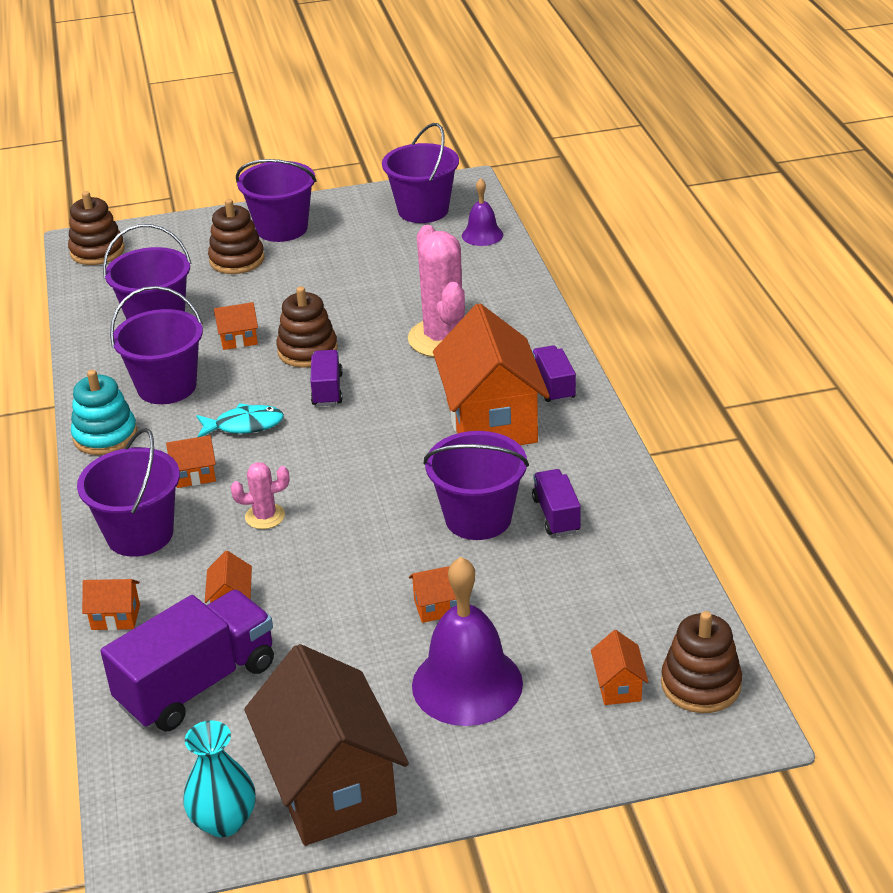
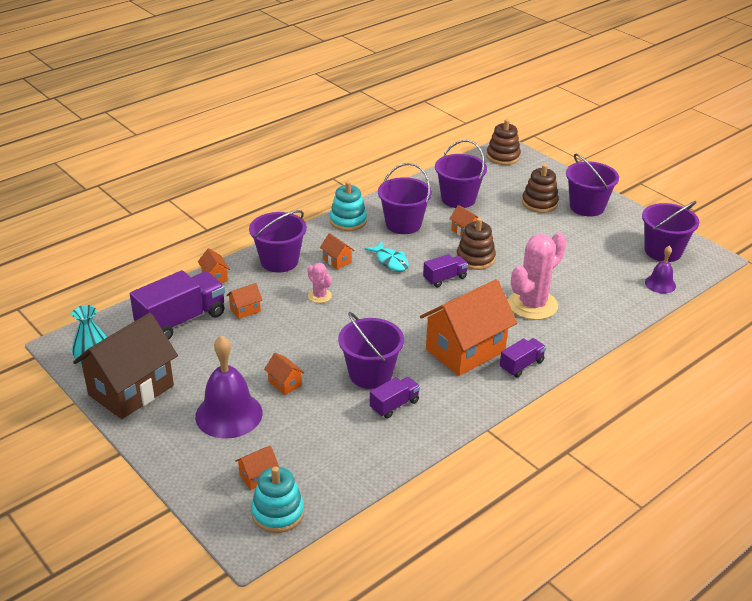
camera: 60 degrees right, 0 degrees up
purple truck [101,590,274,731] -> purple truck turned 60 degrees counterclockwise [130,270,225,340]
brown stacking toy [661,611,742,713] -> turquoise stacking toy [251,467,304,533]

